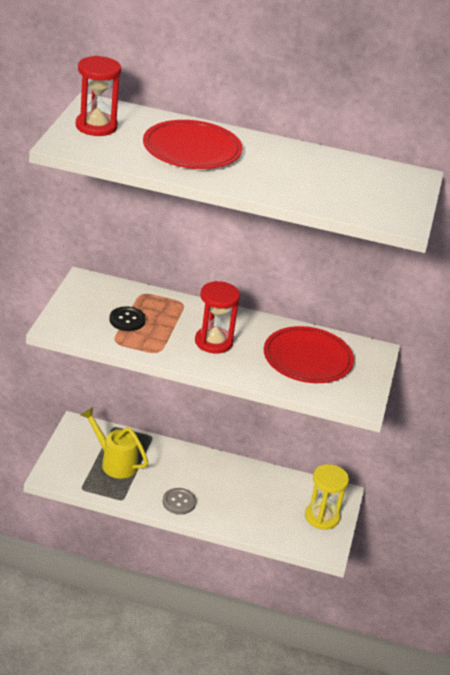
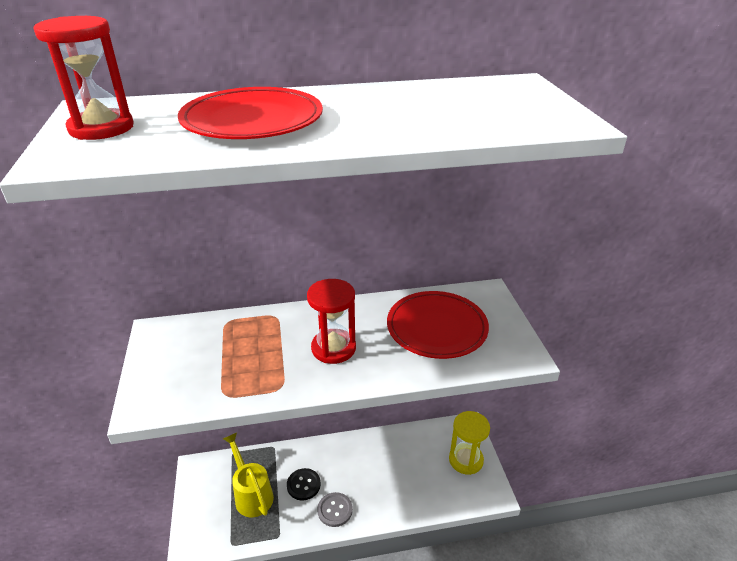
camera: 20 degrees left, 0 degrees up
yellow watering can [81,407,148,479] -> yellow watering can turned 45 degrees clockwise [223,433,274,517]
black button [109,306,146,331] -> black button moved to [287,468,321,501]

